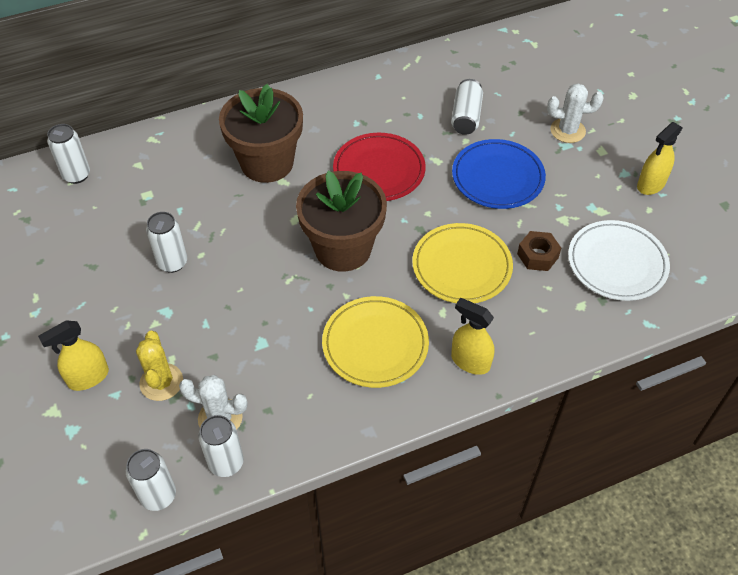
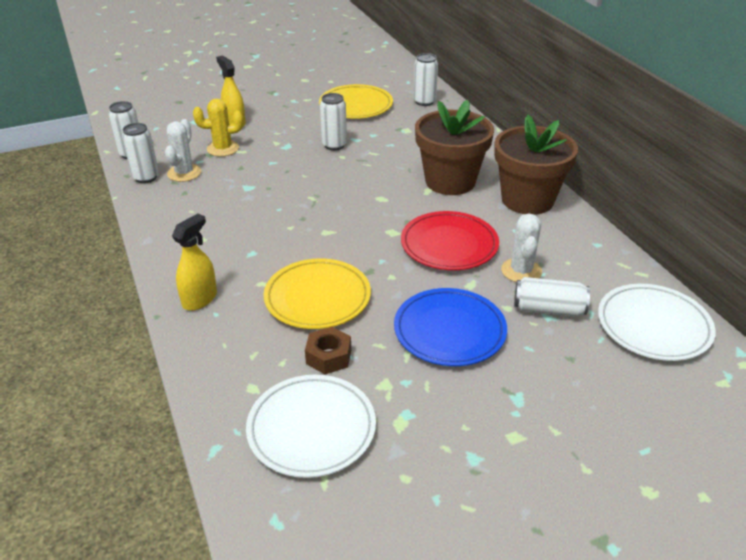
camera: 90 degrees right, 15 degrees down
brown flower pot [296,171,387,272] -> brown flower pot moved to [494,115,578,215]
yellow plate [322,296,429,388] -> yellow plate moved to [319,84,393,119]
white cactus [547,83,604,143] -> white cactus moved to [501,214,542,282]
yellow spray bottle [637,122,682,195] -> none
none -> white plate [598,284,716,361]

